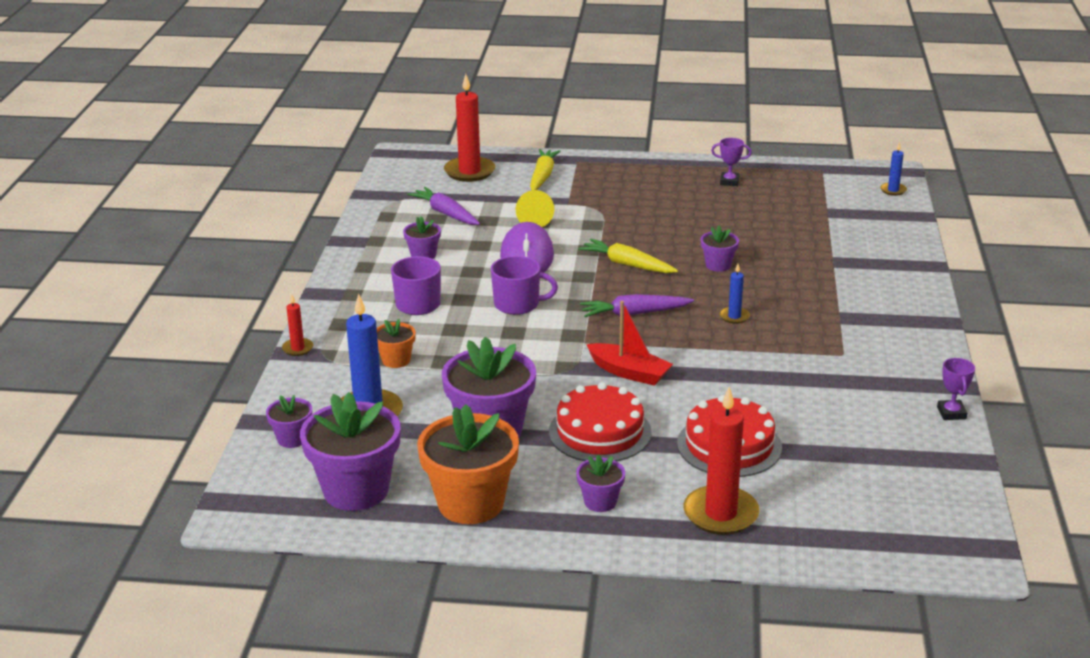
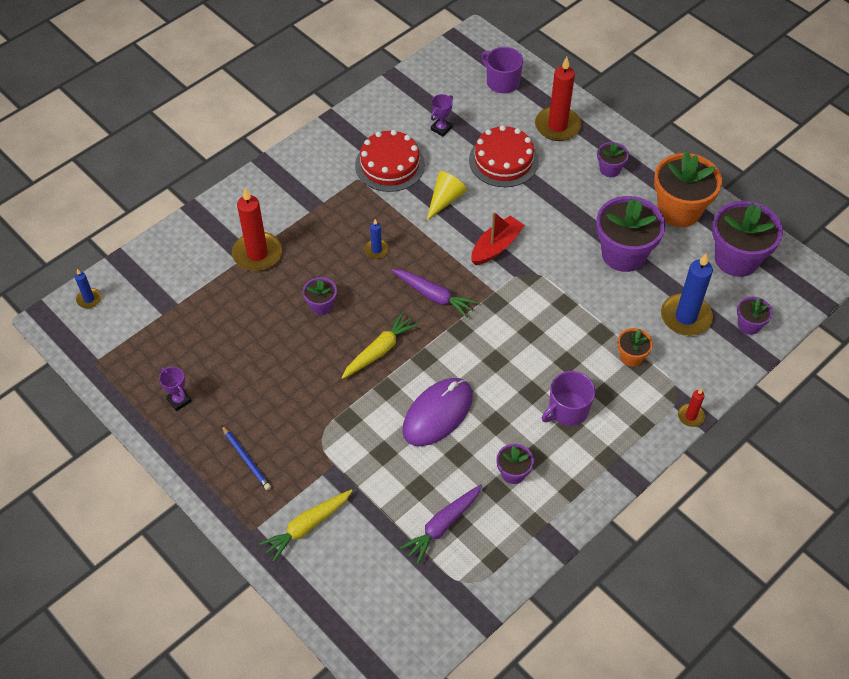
camera: 140 degrees left, 25 degrees up
purple carrot [407,187,480,225] -> purple carrot turned 45 degrees clockwise [400,484,482,564]
red candle [444,74,495,182] -> red candle moved to [232,188,282,271]
purple mug [491,256,558,315] -> purple mug moved to [481,47,523,93]
yellow cone [516,190,554,227] -> yellow cone moved to [426,171,467,221]
red cake [549,382,652,461] -> red cake moved to [355,130,425,192]
yellow carrot [578,239,678,273] -> yellow carrot turned 120 degrees counterclockwise [342,312,418,379]
red boat [586,301,673,386] -> red boat turned 60 degrees clockwise [471,212,525,265]
purple trophy [937,358,975,420] -> purple trophy moved to [431,94,453,137]
none -> blue pencil [221,425,271,490]

